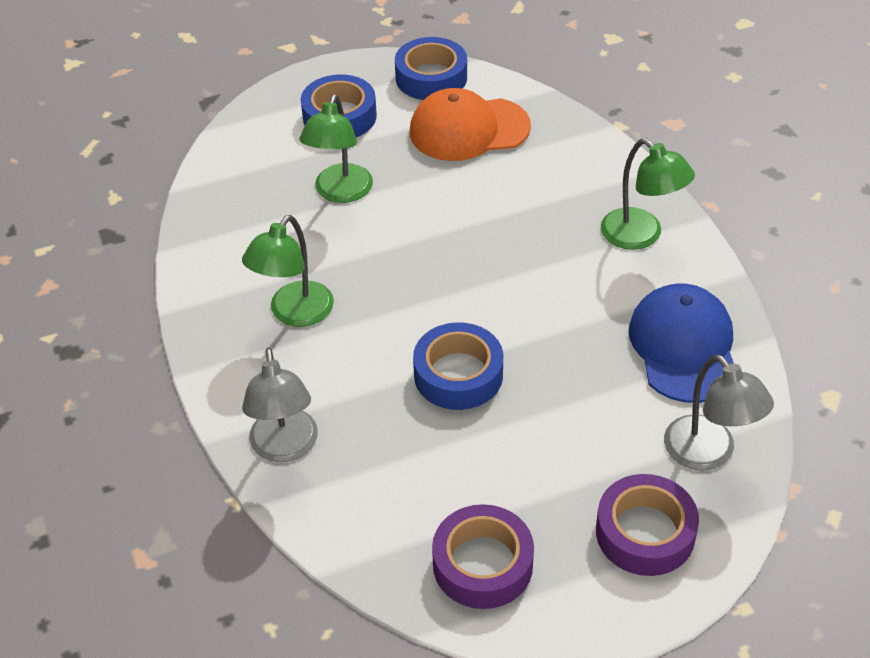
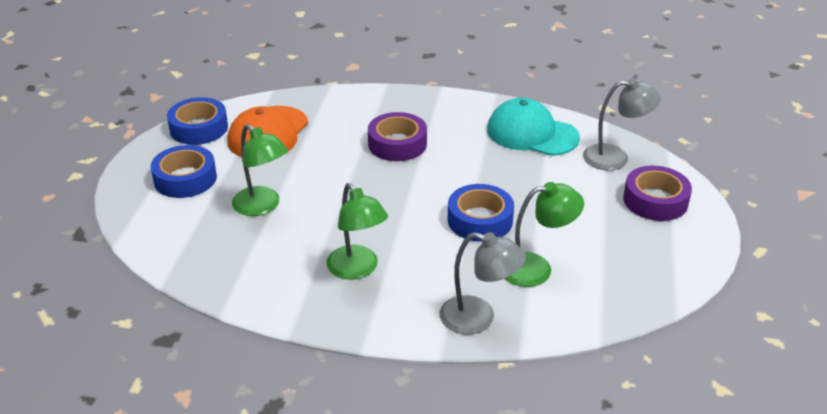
camera: 60 degrees left, 10 degrees down
purple tape [432,504,534,609] -> purple tape moved to [368,112,427,161]
green lamp [601,138,695,250] -> green lamp moved to [505,182,584,287]
blue cap [629,283,734,403] -> turquoise cap [487,98,580,156]

